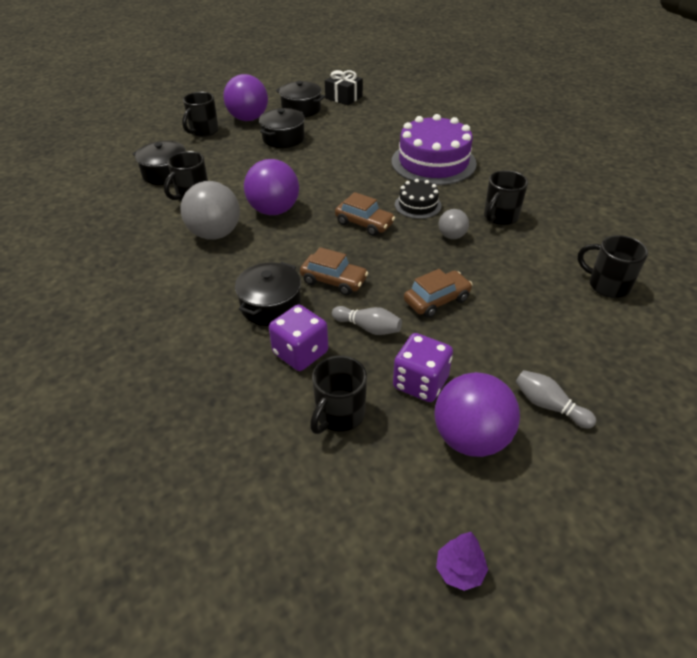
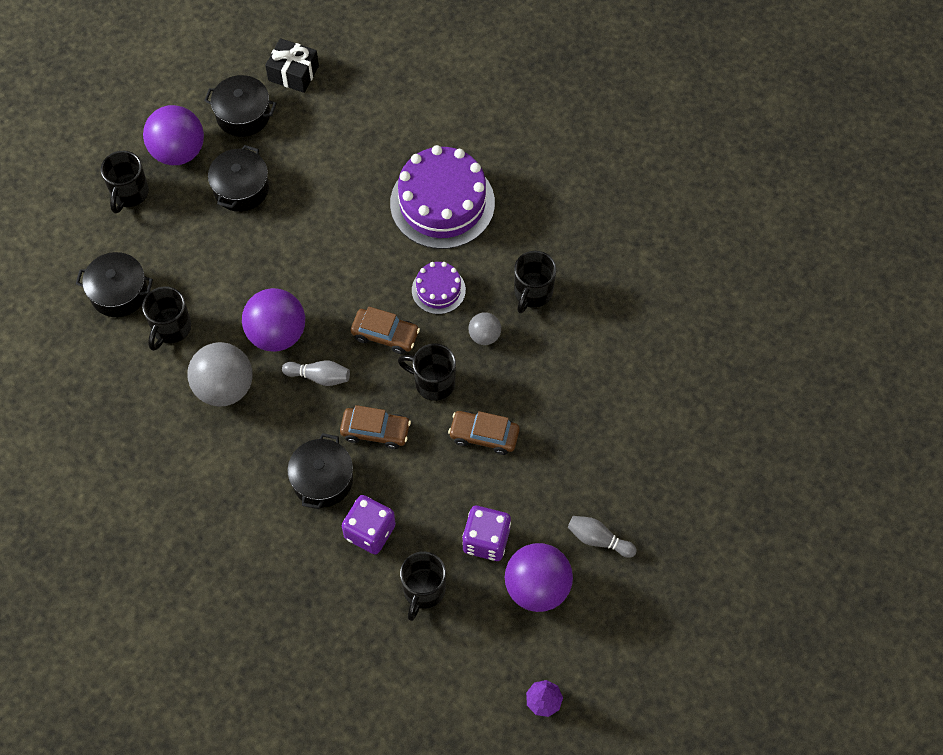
camera: 15 degrees left, 20 degrees up
grey bowling pin [332,306,402,335] -> grey bowling pin moved to [282,360,350,386]
black cake [395,179,442,219] -> purple cake [412,262,466,314]
brown car [404,269,472,318] -> brown car turned 120 degrees counterclockwise [448,411,520,455]
black mug [577,235,648,298] -> black mug moved to [398,343,456,401]

